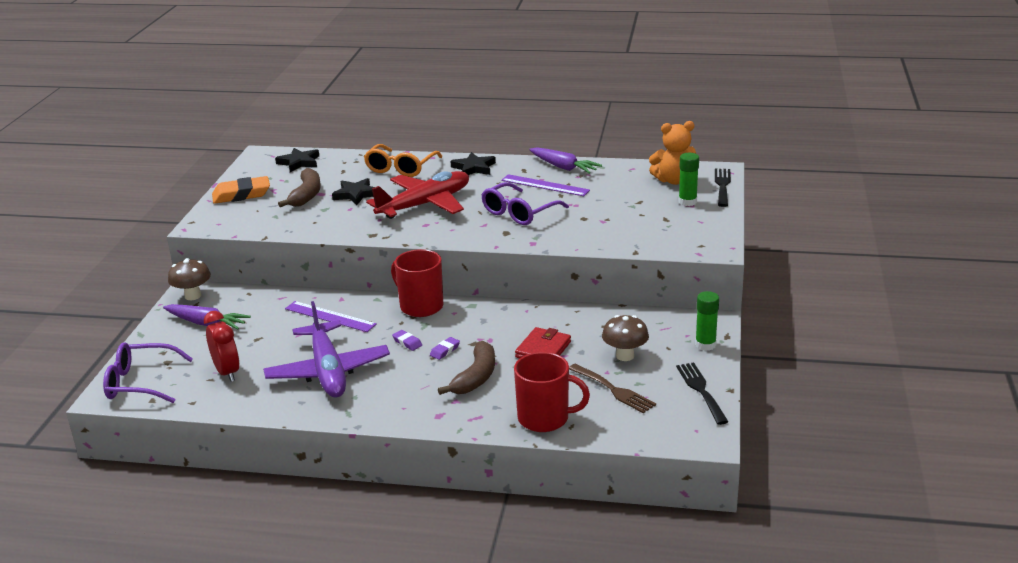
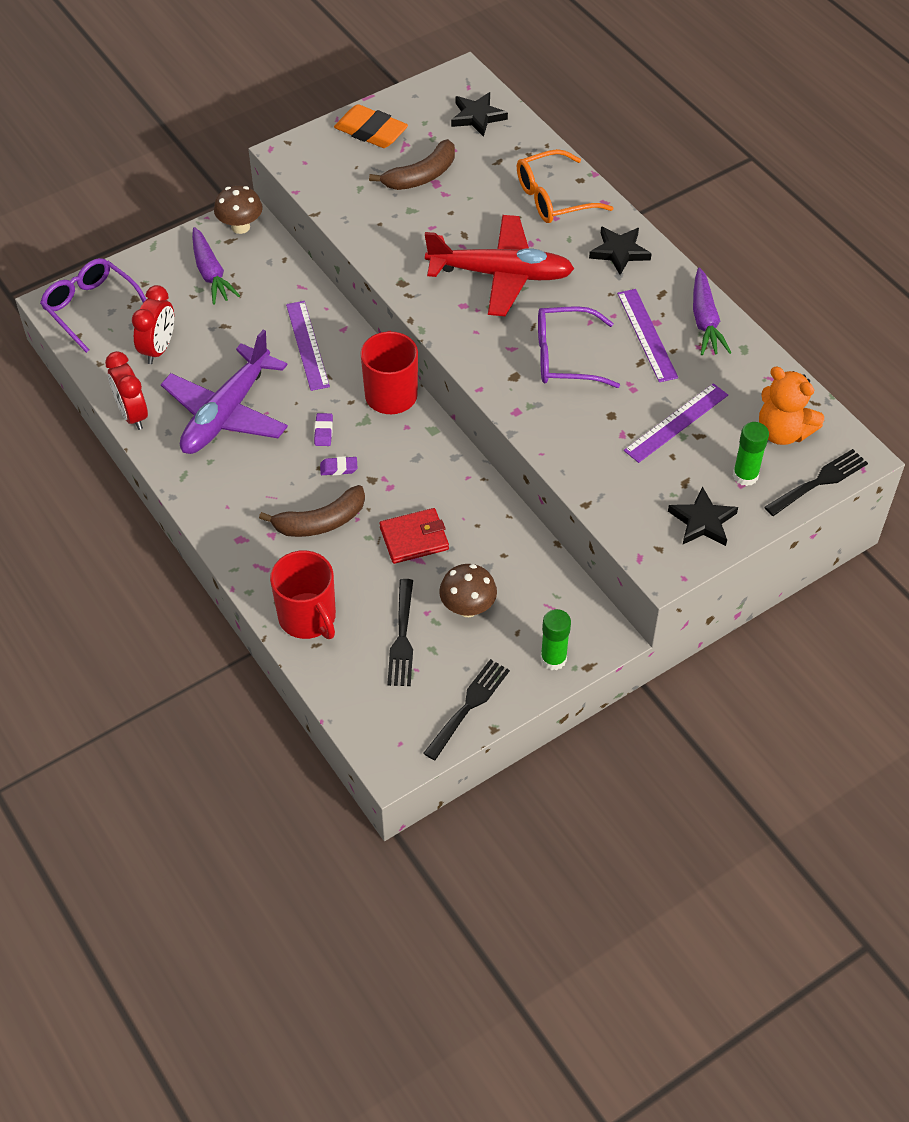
camera: 45 degrees right, 25 degrees up
black star [332,178,374,205] -> black star moved to [668,486,738,546]
brown fork [569,364,656,414] -> black fork [387,579,413,686]
none -> red clock [105,351,148,430]
none -> purple ruler [624,383,728,463]

